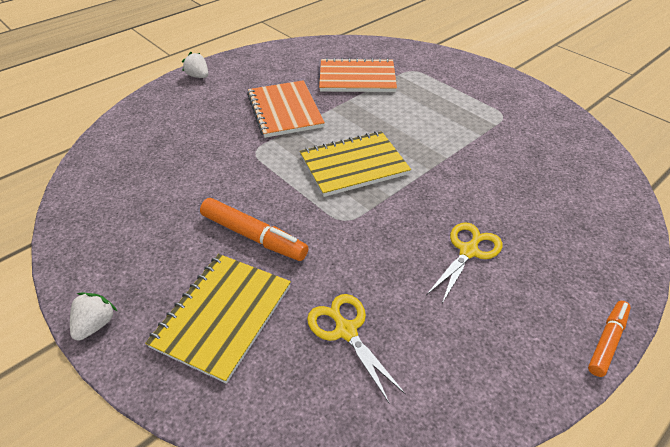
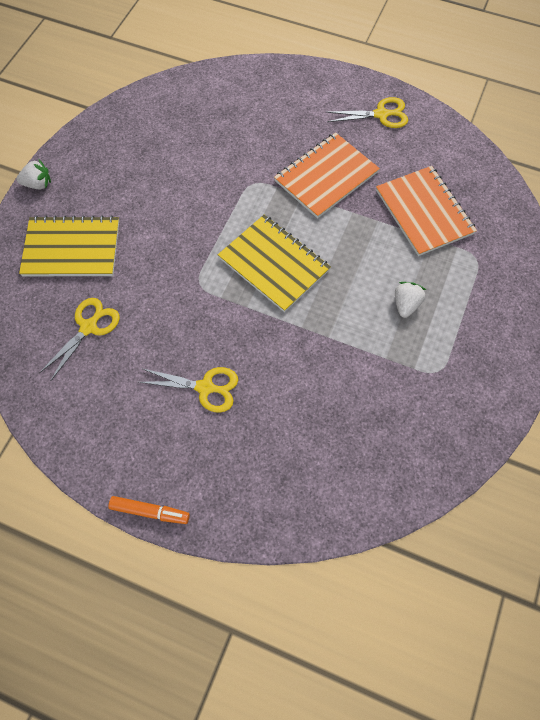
camera: 65 degrees right, 20 degrees up
white strawberry [182,52,208,78] -> white strawberry moved to [395,282,426,318]
orange marker [200,198,308,261] -> none
none -> yellow scissors [326,97,408,128]

